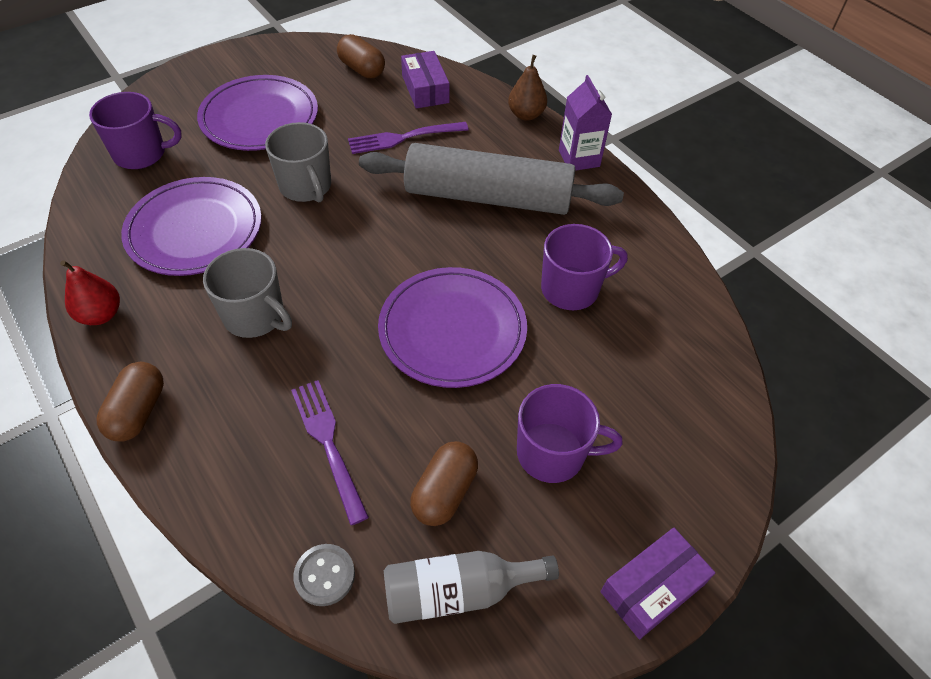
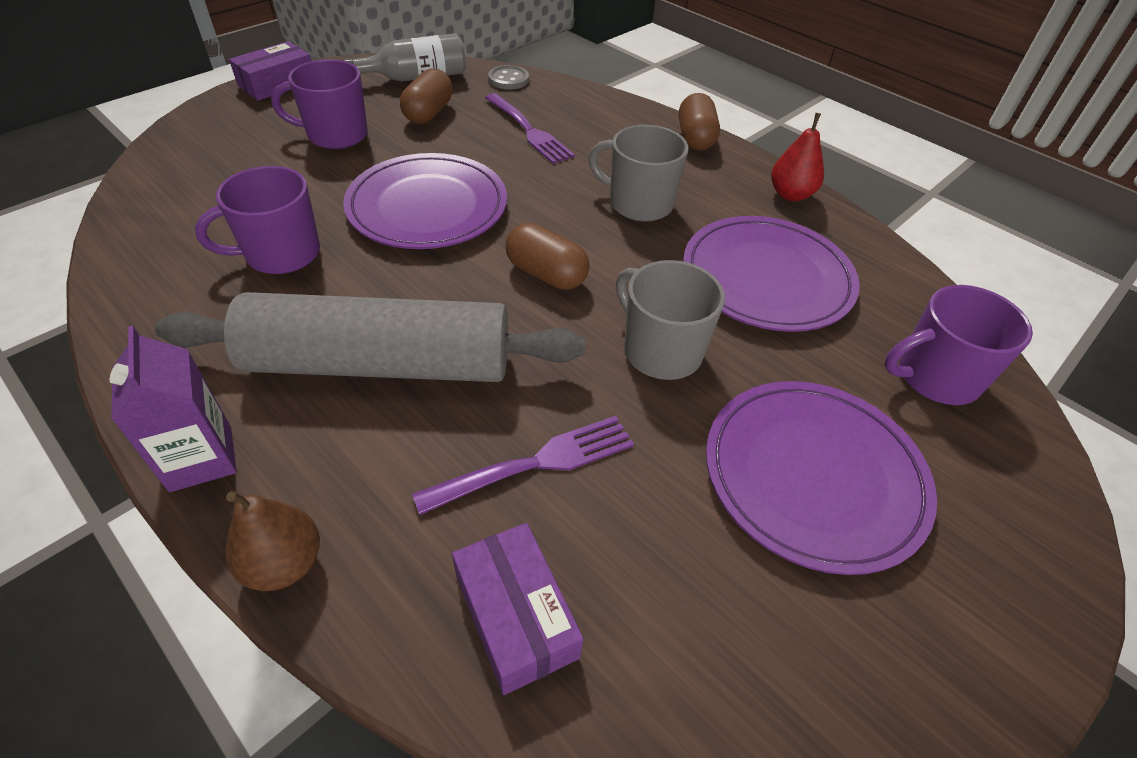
camera: 170 degrees right, 5 degrees down
brown capsule [337,34,385,78] -> brown capsule moved to [505,223,590,290]

